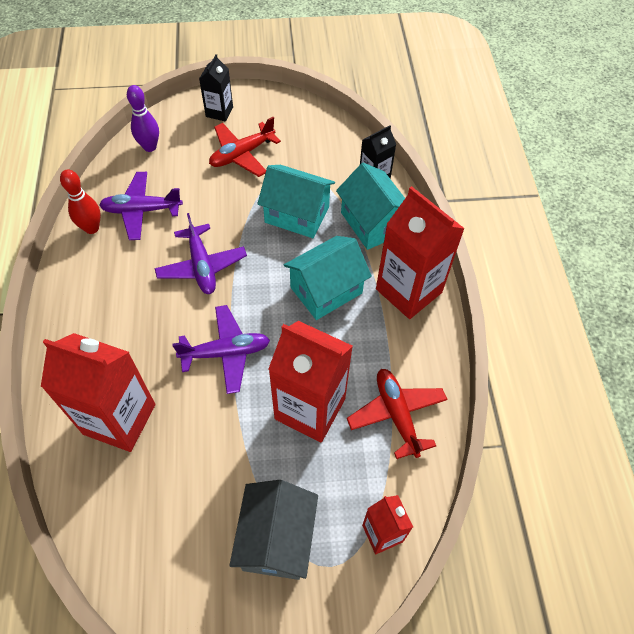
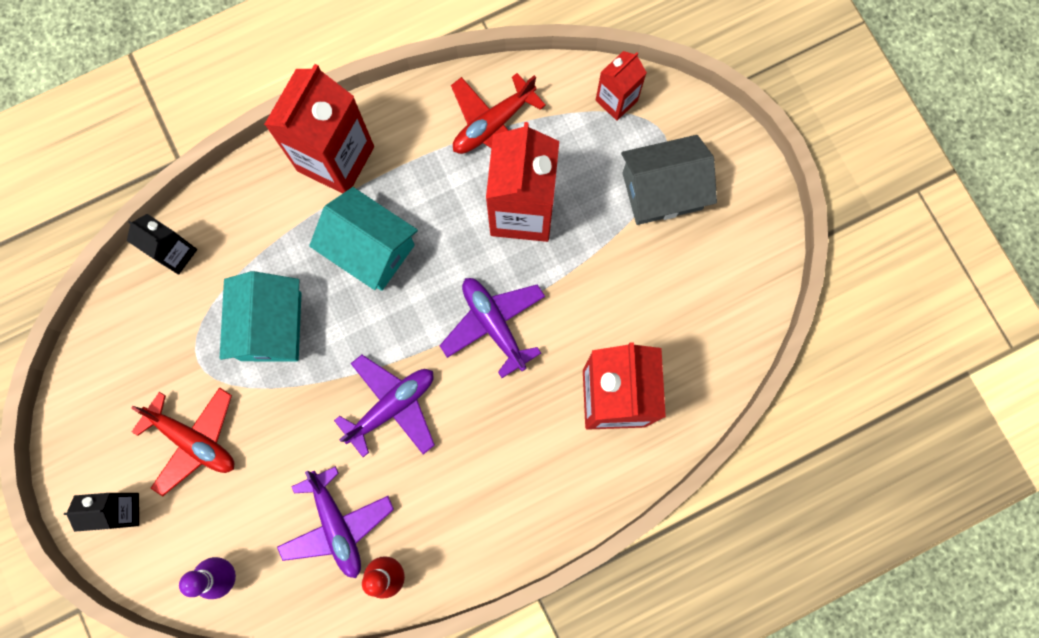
camera: 110 degrees left, 20 degrees up
turquoise house [336,163,405,250] -> none

